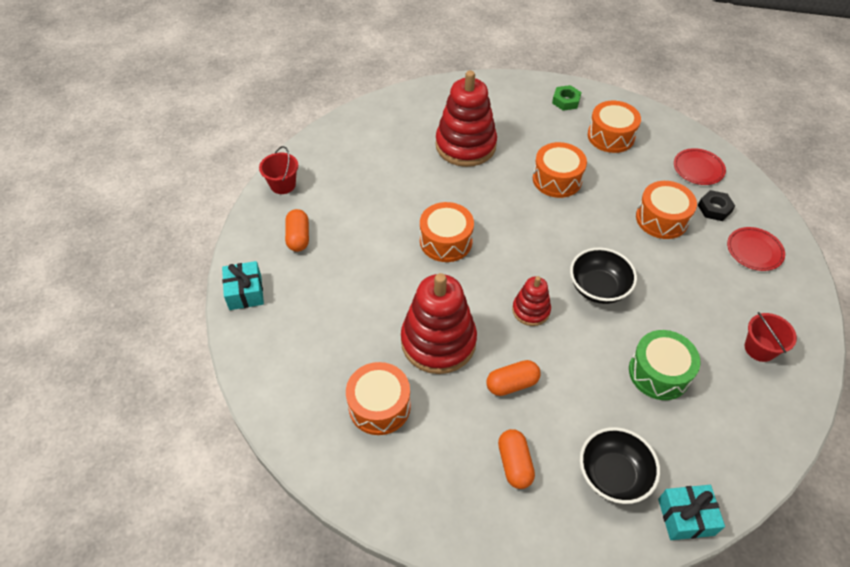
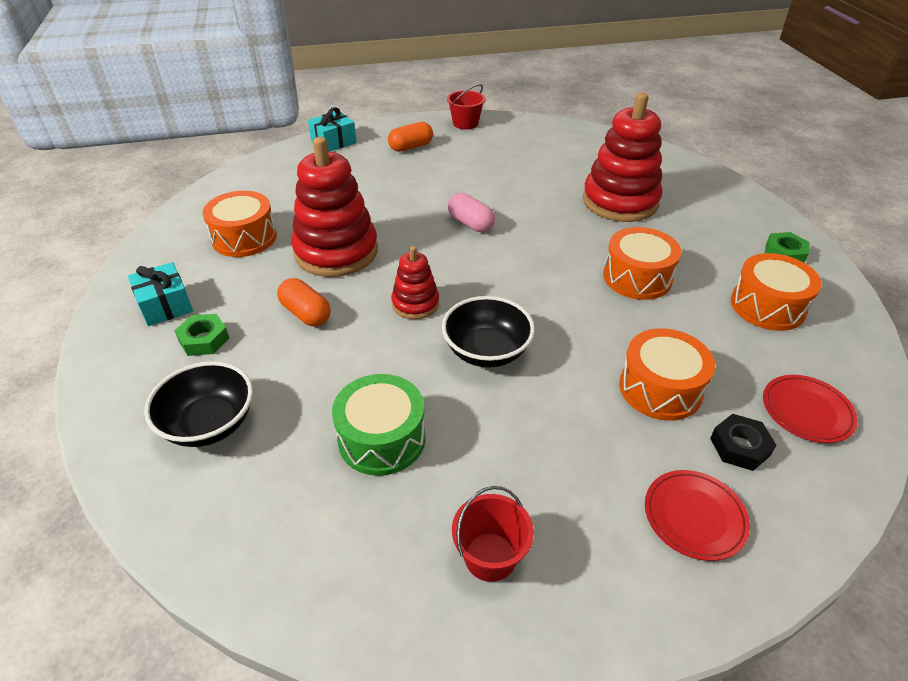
camera: 65 degrees right, 10 degrees down
orange drum [420,202,474,262] -> pink capsule [448,193,495,232]
orange capsule [498,429,535,489] -> green nut [175,314,229,356]
turquoise gift [658,485,725,540] -> turquoise gift moved to [128,262,193,326]

